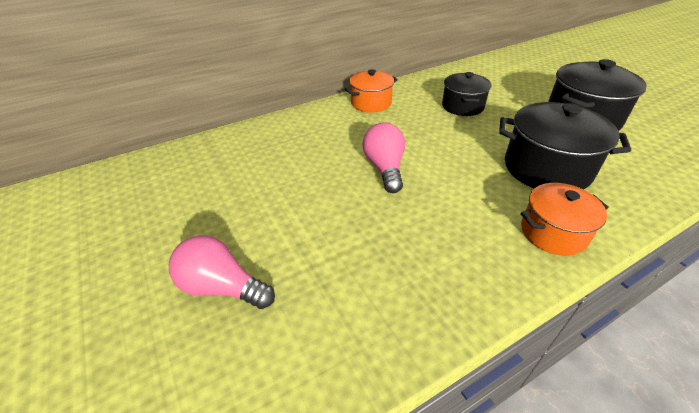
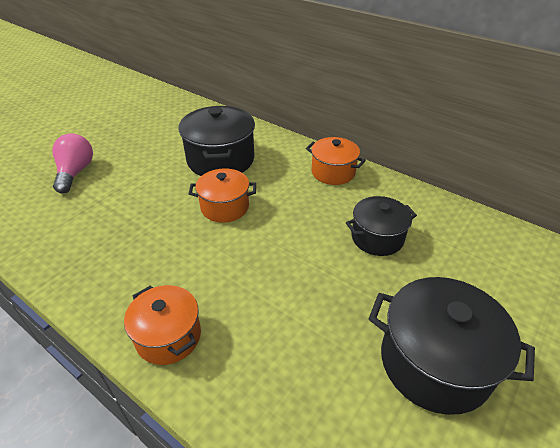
camera: 65 degrees right, 0 degrees up
pink light bulb [362,122,405,193] -> orange pot [189,168,256,223]
black pot [499,102,631,190] -> black pot moved to [179,106,255,176]

